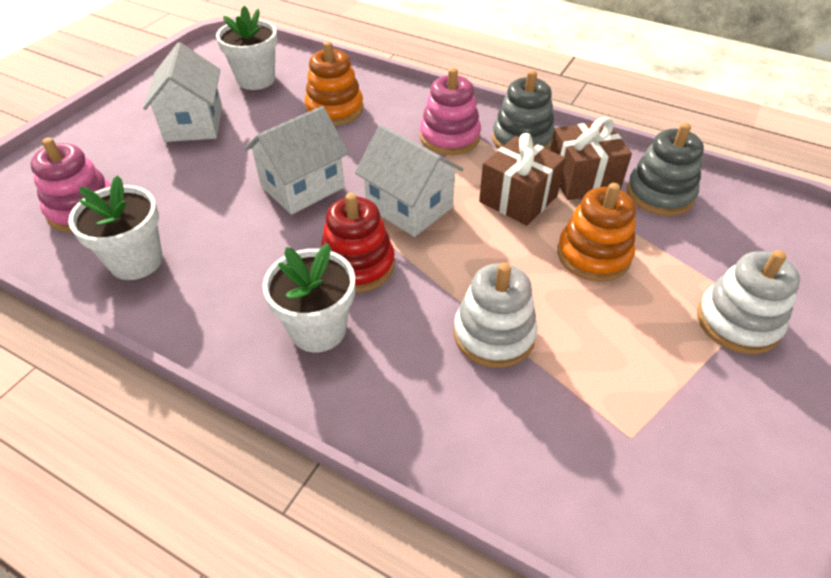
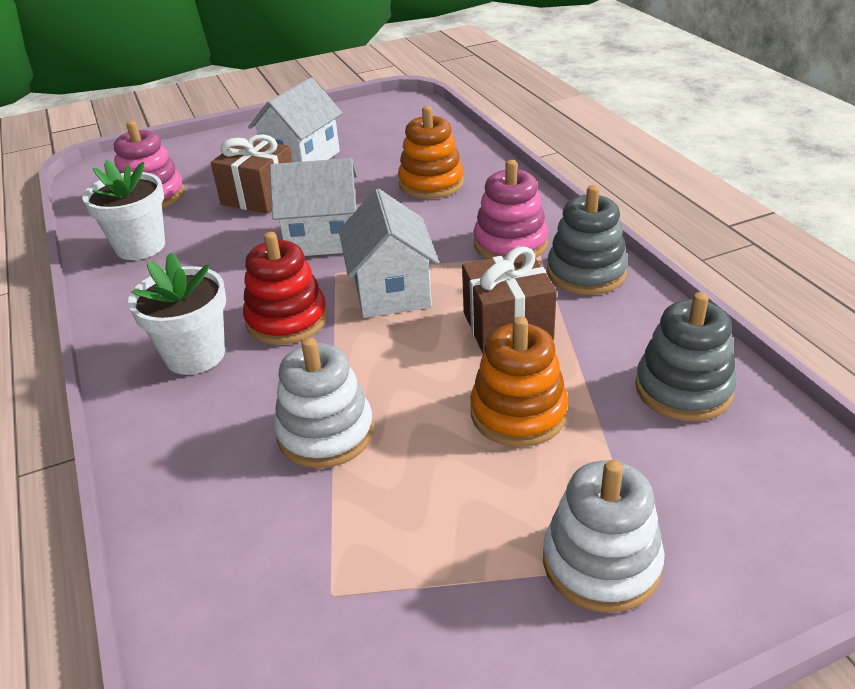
camera: 40 degrees right, 10 degrees down
white flower pot [216,6,278,90] -> none
brown gift [550,117,632,200] -> brown gift moved to [211,134,292,214]

